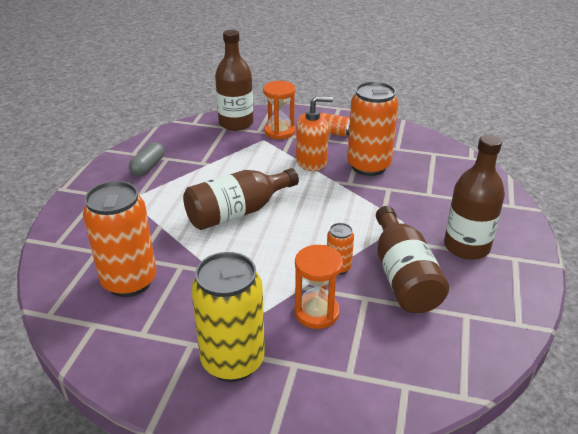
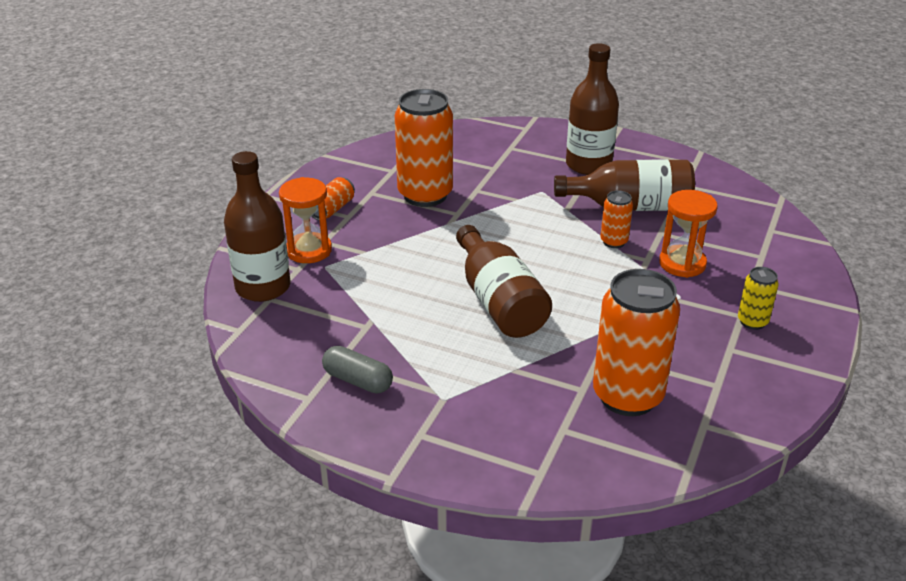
camera: 80 degrees left, 0 degrees up
yellow can [191,252,265,382] -> yellow can [738,267,779,330], size x0.47
orange soap dispenser [296,96,333,171] -> none

